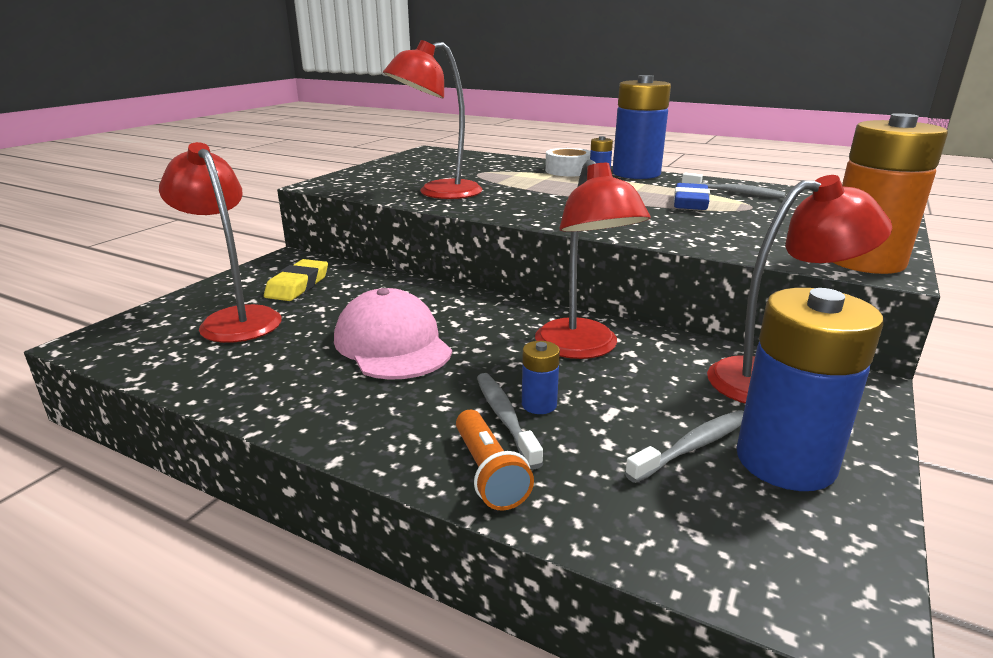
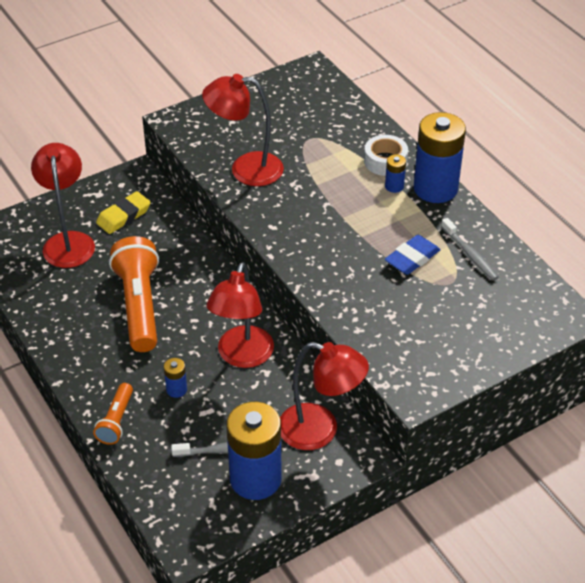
camera: 30 degrees right, 20 degrees up
pink cap [334,288,452,380] -> orange flashlight [109,236,159,352]
grey toothbrush [477,373,543,470] -> none
orange battery [833,113,948,274] -> none

